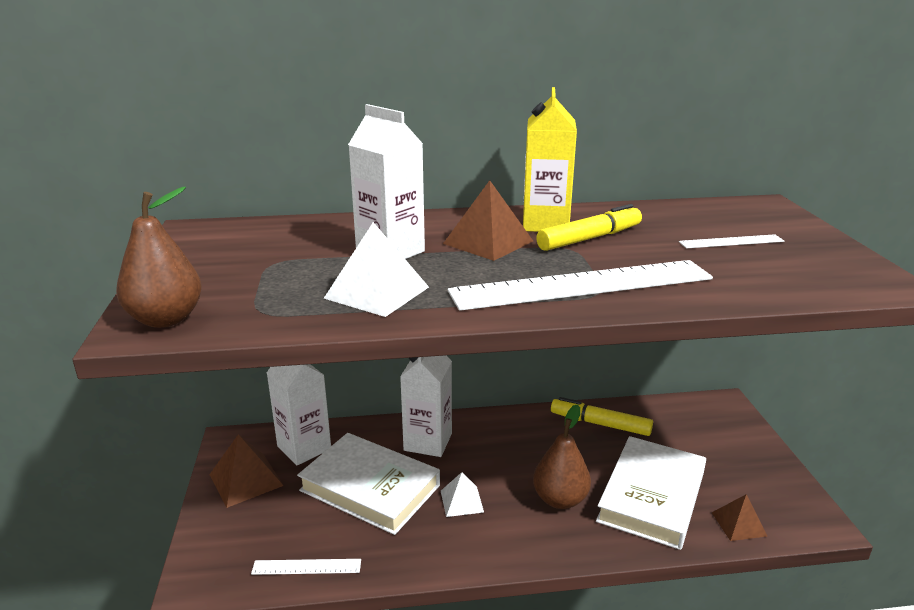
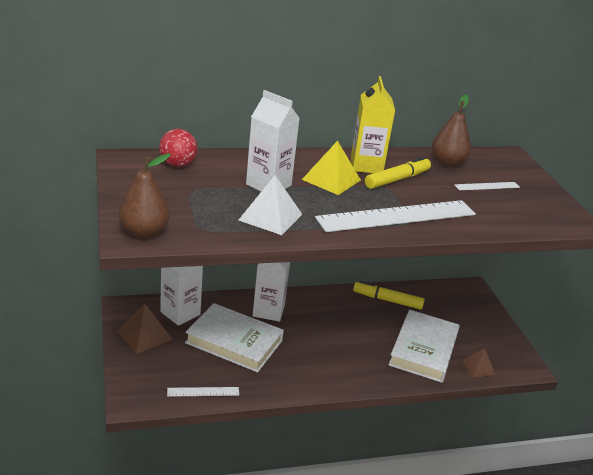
camera: 10 degrees left, 5 degrees up
white pyramid [441,472,484,517] -> none
brown pyramid [443,180,533,261] -> yellow pyramid [302,141,361,195]
brown pear [533,404,591,509] -> brown pear moved to [432,94,471,167]
none -> red ball [159,129,197,167]

